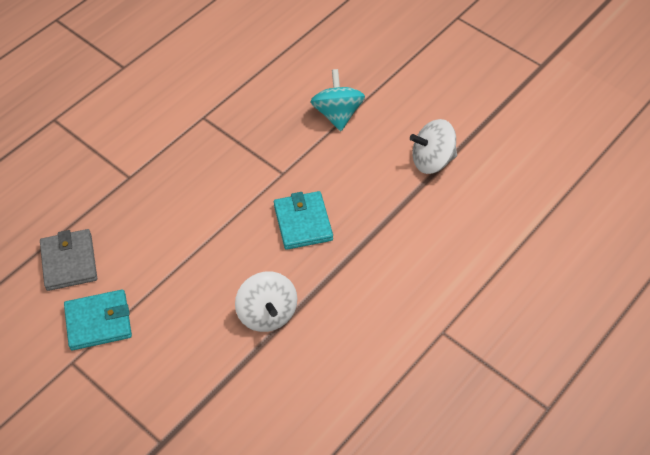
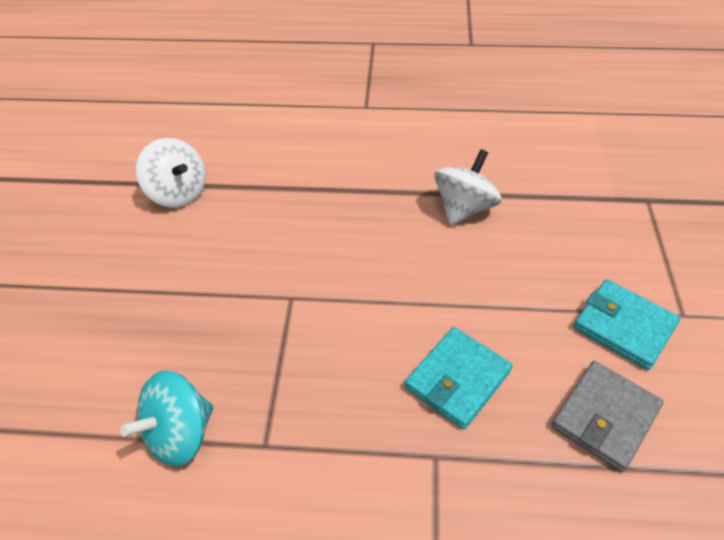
camera: 125 degrees left, 5 degrees down
turquoise wallet [274,191,333,250] -> turquoise wallet moved to [405,327,512,429]
turquoise spinning top [310,69,365,131] -> turquoise spinning top moved to [120,370,213,466]

